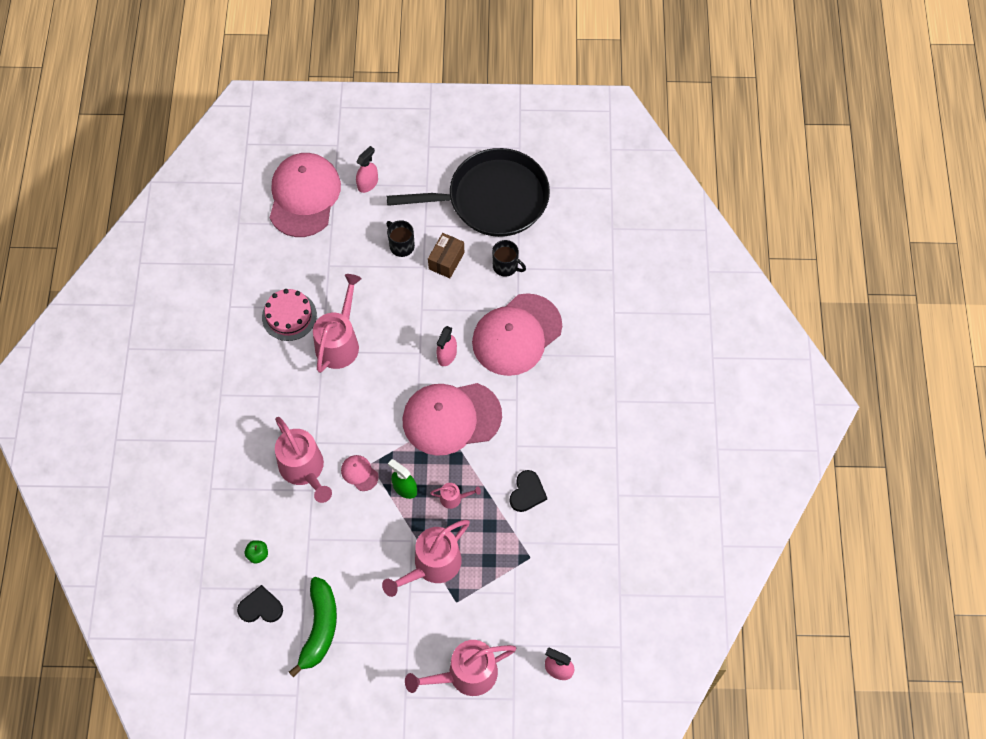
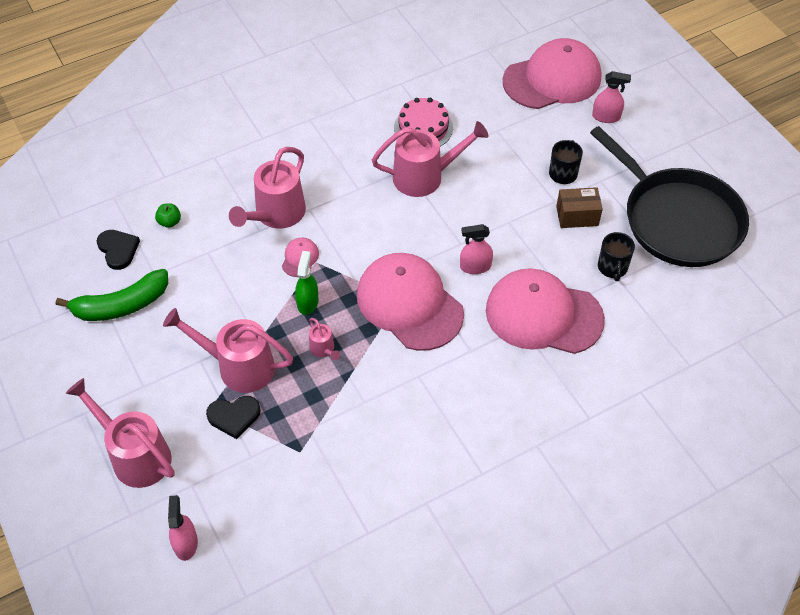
camera: 60 degrees right, 10 degrees down
black heart [510,470,547,512] -> black heart moved to [206,396,261,439]

